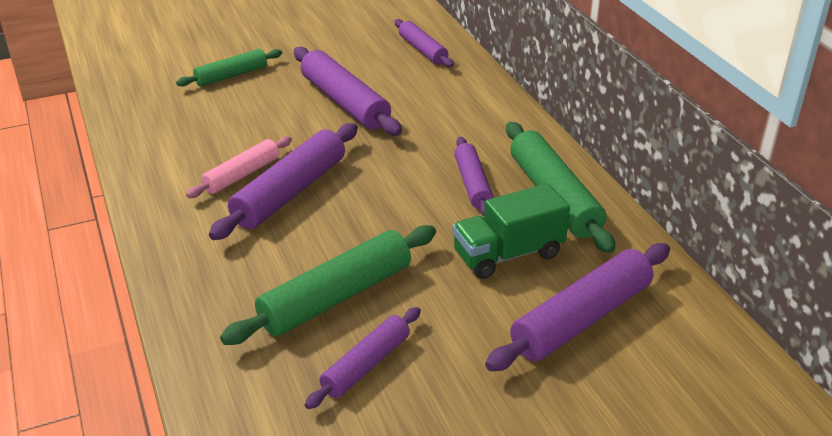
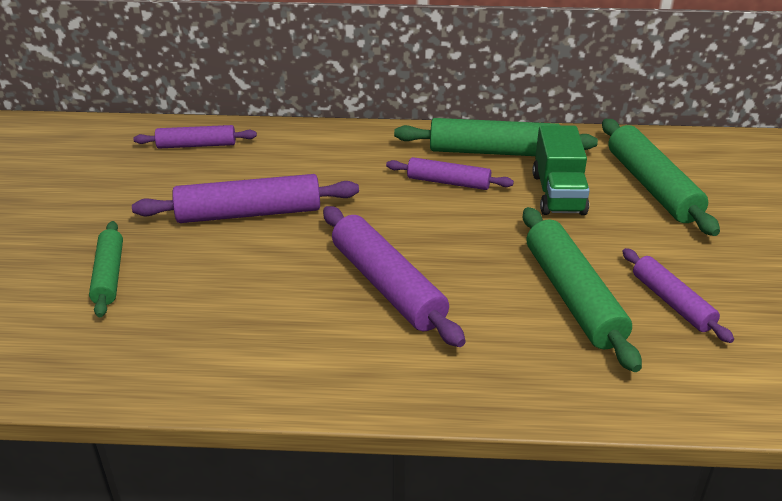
camera: 65 degrees left, 0 degrees up
pink rolling pin [186,136,292,198] -> none
purple rolling pin [485,243,670,371] -> green rolling pin [602,119,720,236]

